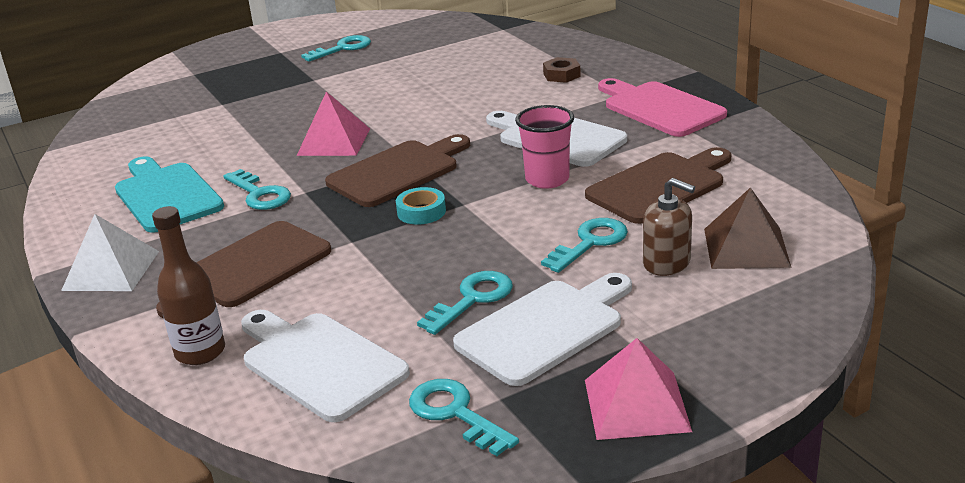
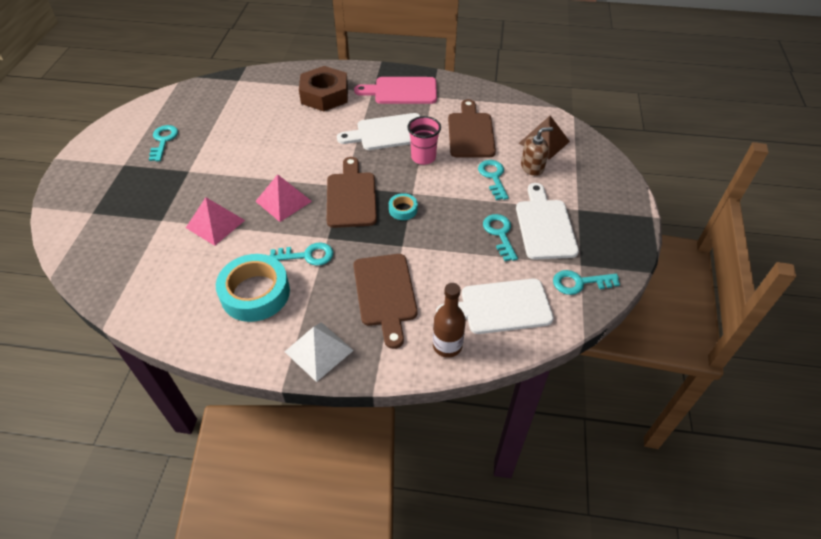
camera: 55 degrees left, 20 degrees up
turquoise cutting board [115,156,224,233] -> turquoise tape [216,254,290,322]
brown nut [543,57,581,83] -> brown nut [299,66,348,111], size x2.23
pink pyramid [585,338,692,440] -> pink pyramid moved to [186,197,245,246]

